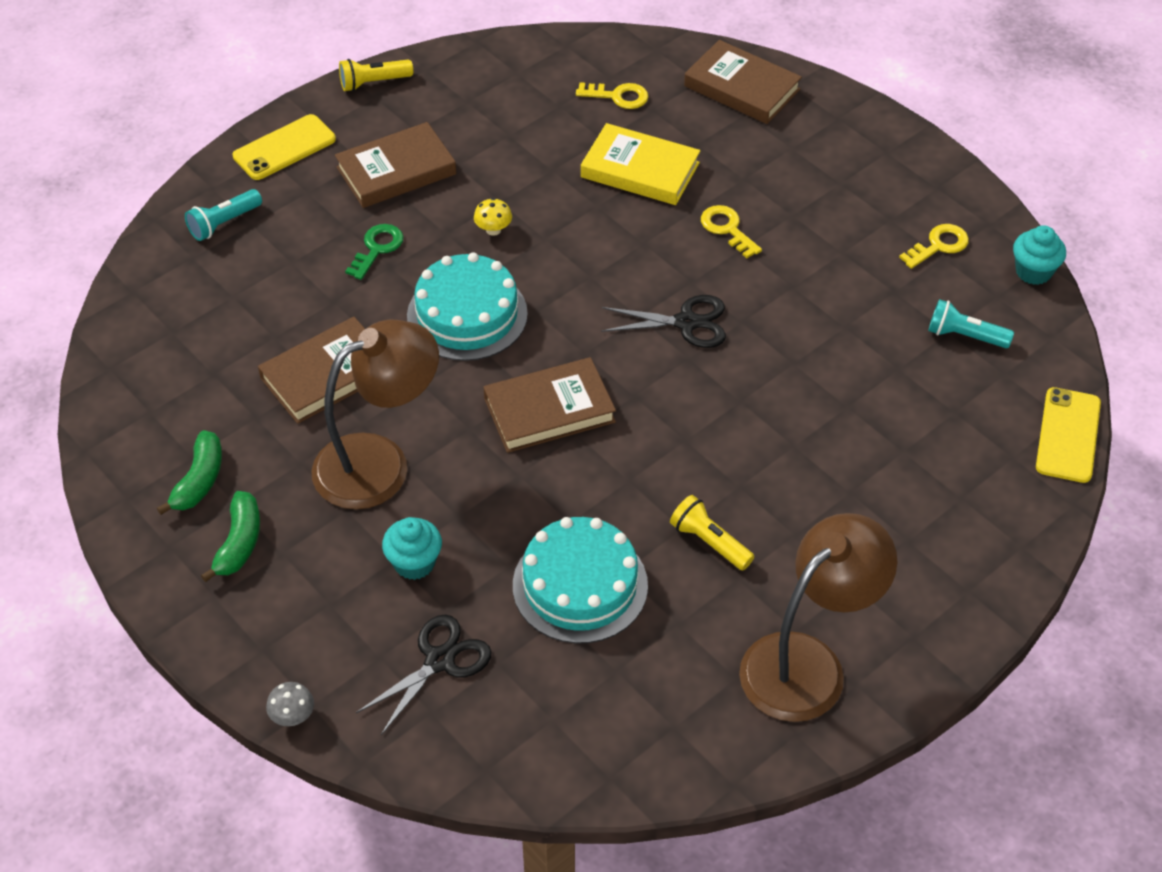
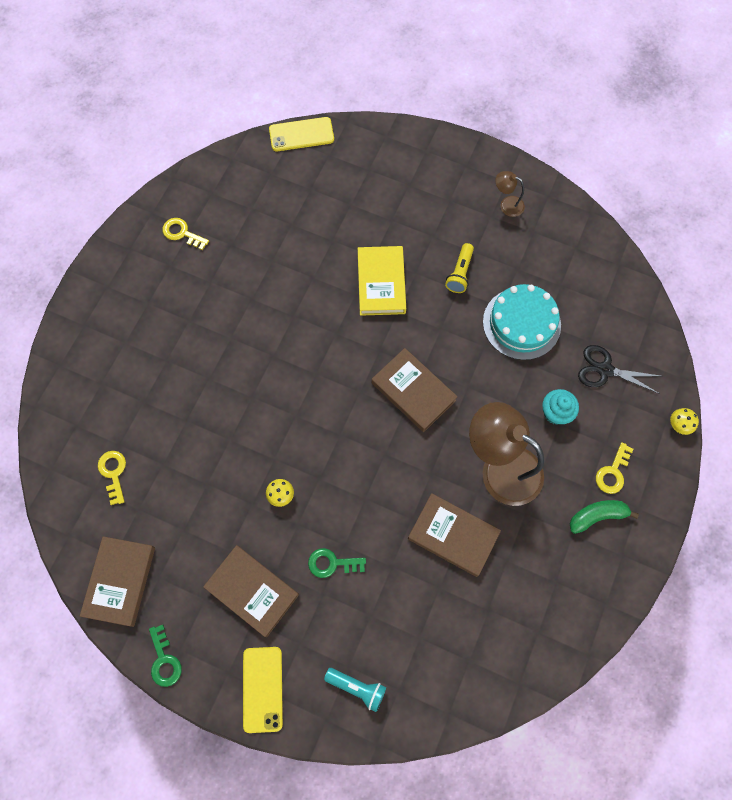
camera: 115 degrees left, 20 degrees up
green banana [157,430,222,515] -> none
yellow phone [233,114,336,180] -> yellow phone turned 60 degrees clockwise [243,647,283,733]
grey mushroom [266,682,314,726] -> yellow mushroom [670,408,699,435]
yellow flashlight [339,59,413,92] -> green key [149,625,182,687]
turquoise cake [407,252,528,361] -> none
yellow book [581,123,700,205] -> yellow book moved to [358,246,406,316]
black scissors [601,295,726,348] -> none
brown book [684,40,802,124] -> brown book moved to [80,536,155,627]
yellow key [701,205,762,258] -> yellow key moved to [596,442,633,494]
brown lamp [739,513,898,722] -> brown lamp [495,171,525,217], size x0.44
turquoise flashlight [928,299,1014,348] -> none
turquoise cupcake [1013,225,1066,285] -> none

